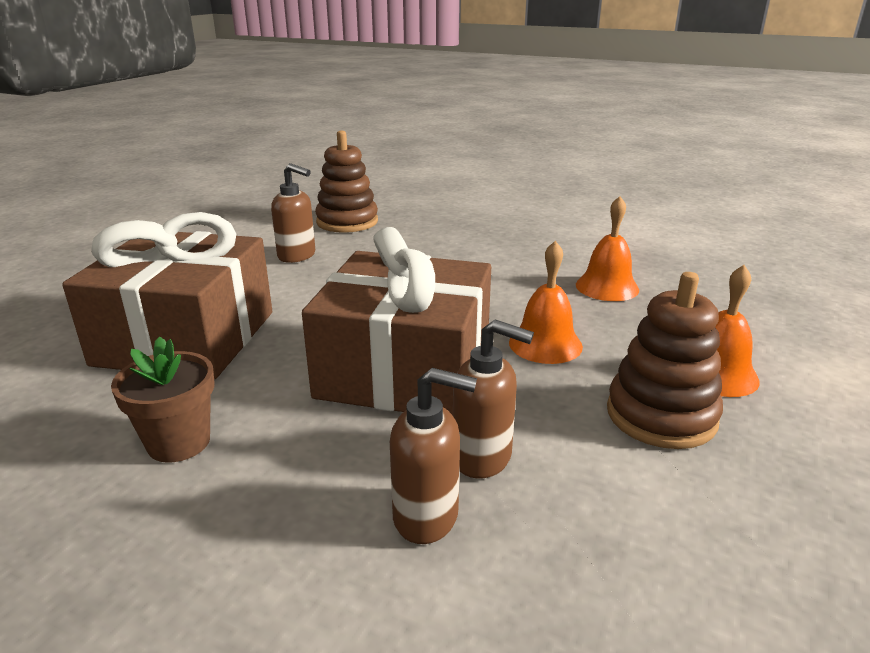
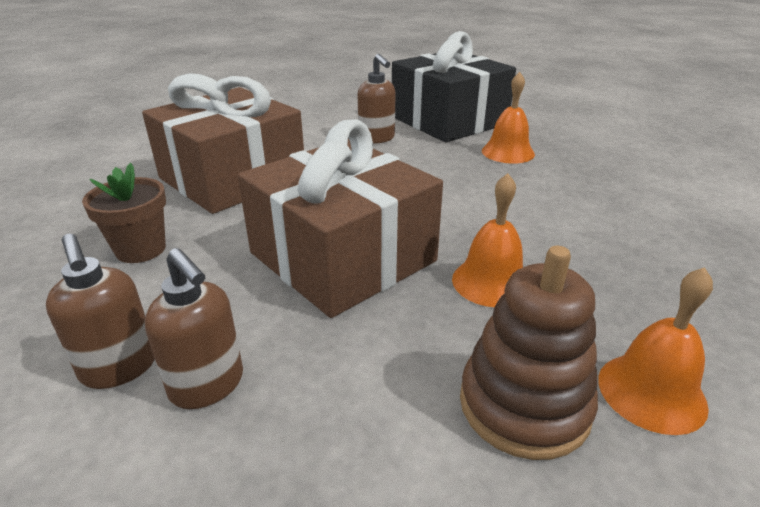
camera: 35 degrees right, 5 degrees up
brown stacking toy [315,130,378,233] -> black gift [392,31,516,142]
brown soap dispenser [453,319,534,479] -> brown soap dispenser moved to [46,234,155,389]
orange bell [576,196,639,301] -> orange bell moved to [482,72,535,164]

